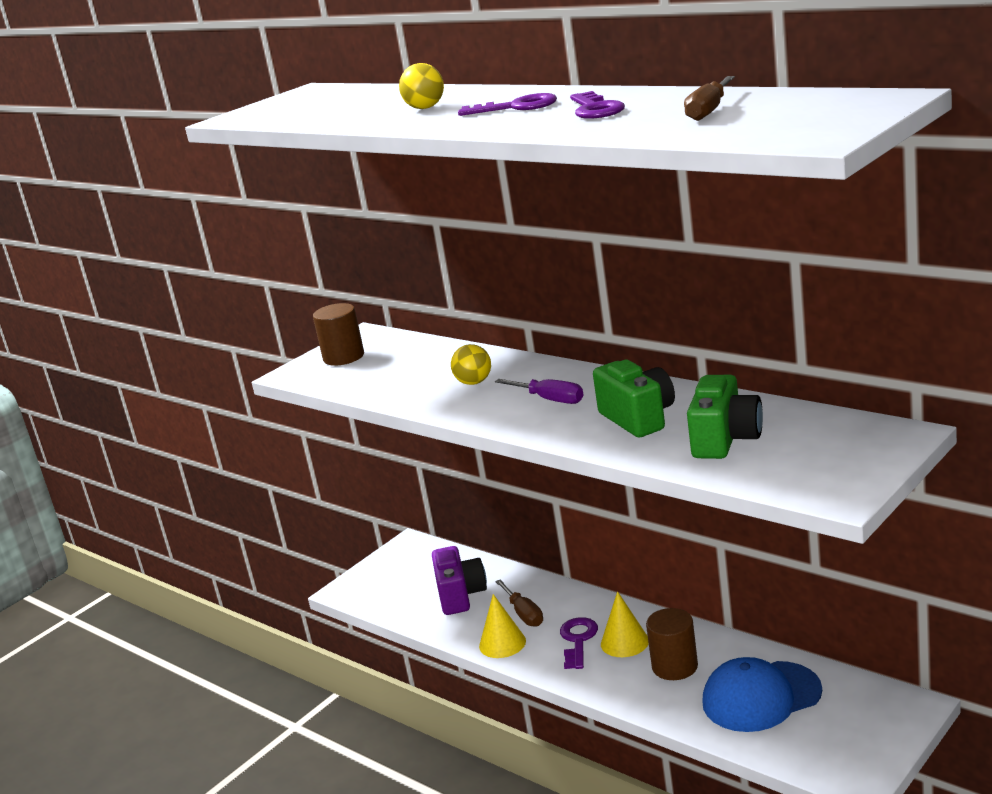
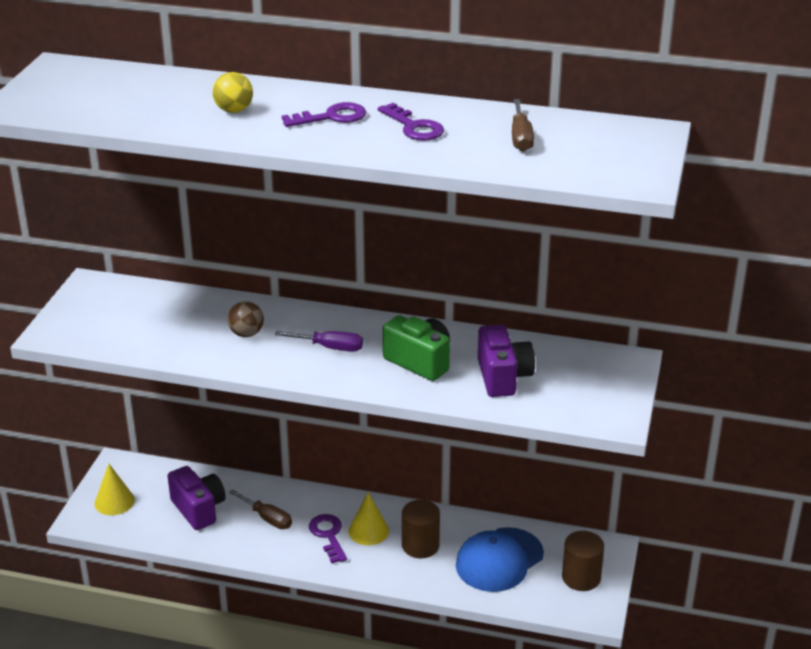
camera: 30 degrees left, 10 degrees up
brown cylinder [313,303,364,366] -> brown cylinder moved to [562,531,604,591]
yellow ball [451,344,491,385] -> brown ball [227,301,264,337]
yellow cone [479,594,526,658] -> yellow cone moved to [95,464,135,515]
green camera [687,375,763,459] -> purple camera [478,325,535,397]

